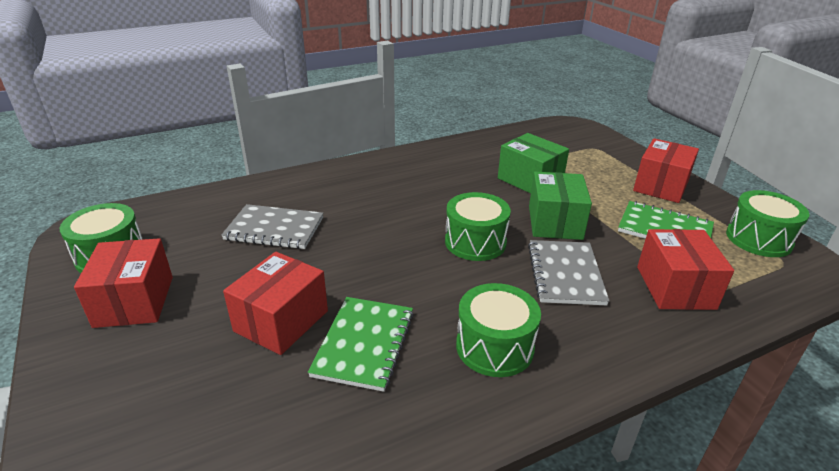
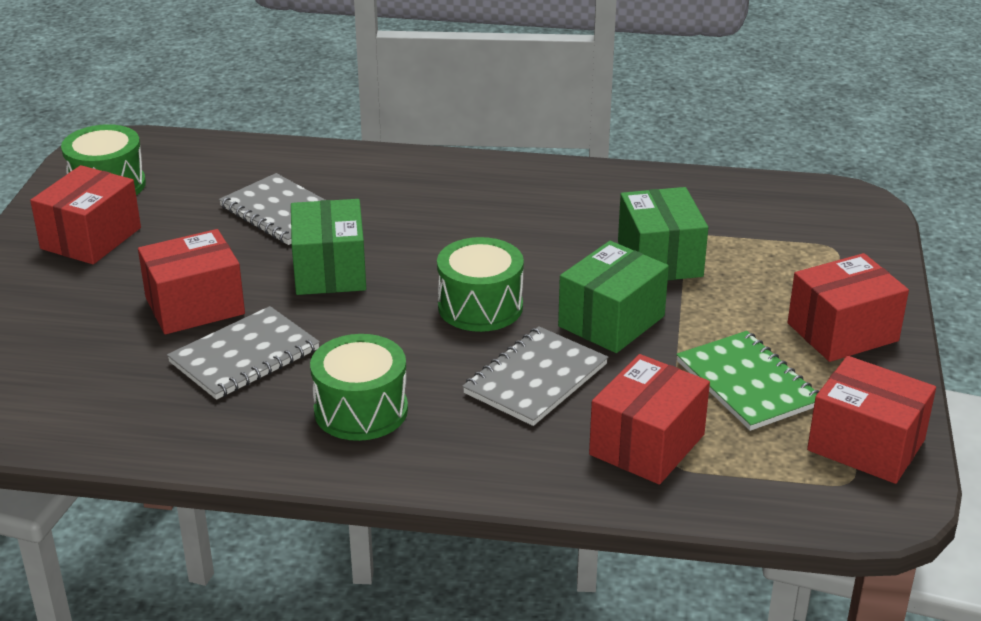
camera: 35 degrees right, 0 degrees up
green notebook [308,297,414,392] -> grey notebook [167,306,320,400]
green drum [726,190,810,257] -> red box [807,356,936,484]
none -> green box [291,199,366,295]

